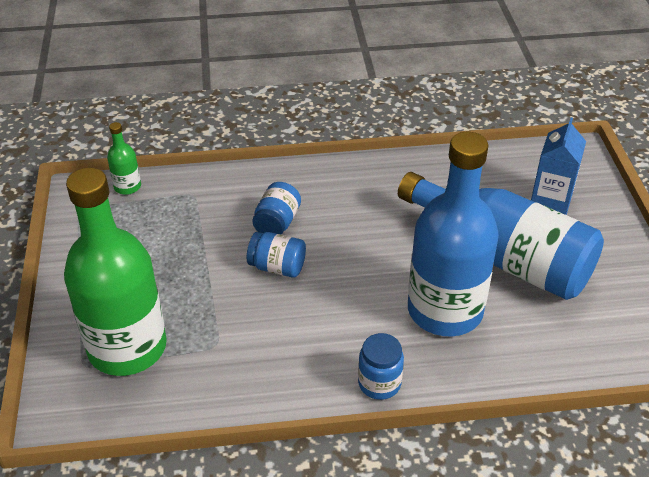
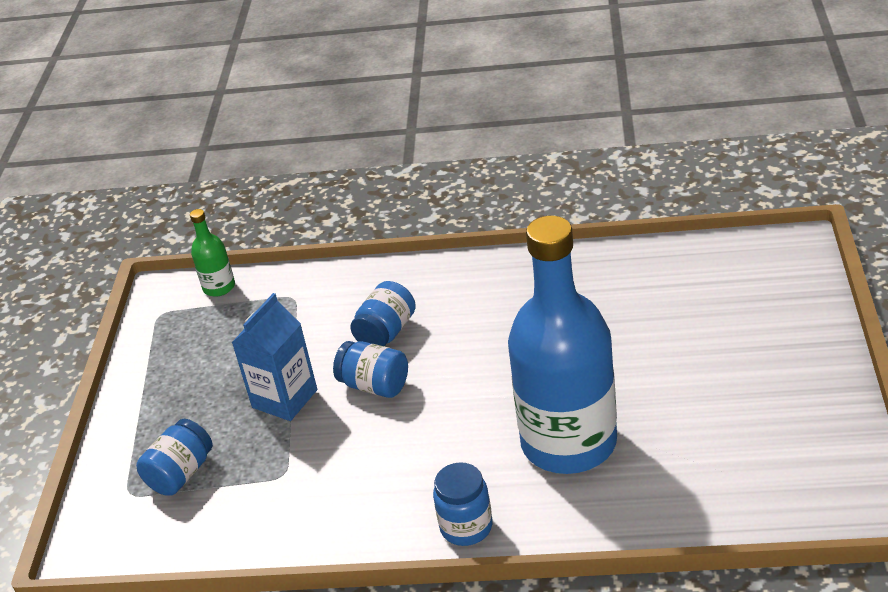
camera: 15 degrees right, 5 degrees down
green bottle [64,168,167,376] -> blue jar [136,419,213,496]
blue bottle [398,172,604,300] -> none
blue carton [531,118,586,215] -> blue carton moved to [231,293,317,421]

